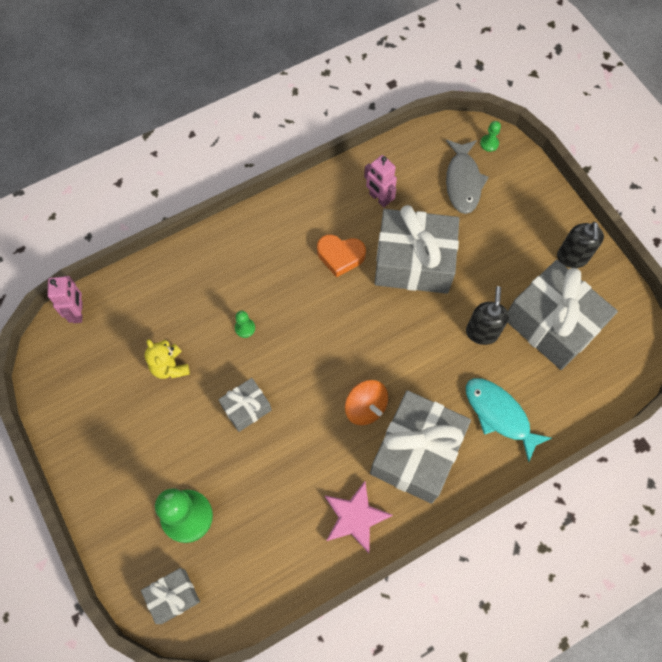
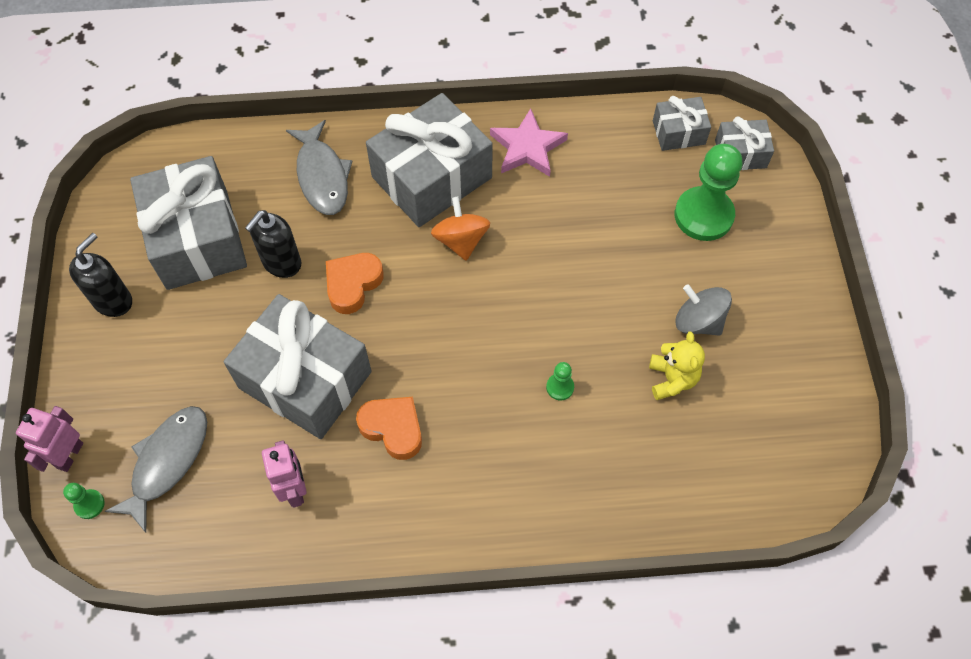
camera: 155 degrees left, 5 degrees down
pink robot [47,276,83,323] -> pink robot moved to [16,406,83,472]
grey gift [218,378,272,432] -> grey gift moved to [653,96,711,151]
turquoise fish [466,378,552,463] -> grey fish [286,120,353,215]
none -> orange heart [326,253,384,314]
none -> grey spinning top [675,284,732,336]

